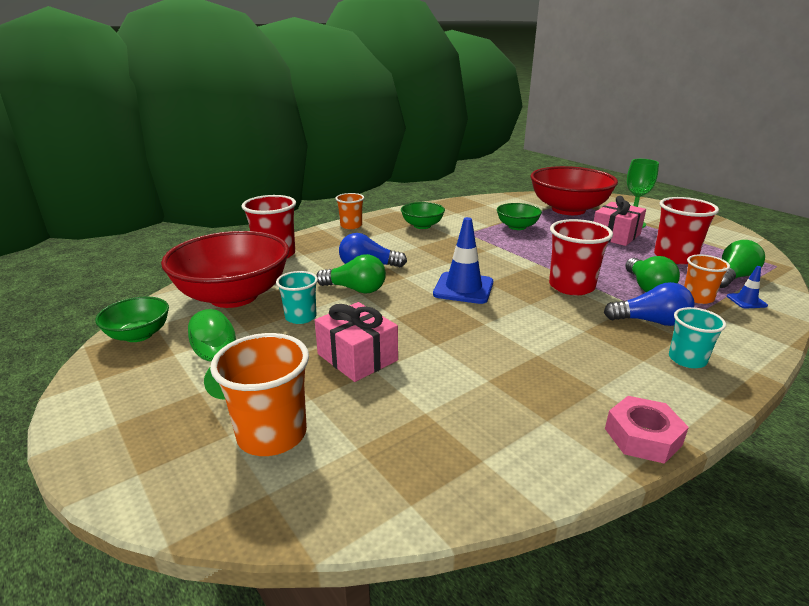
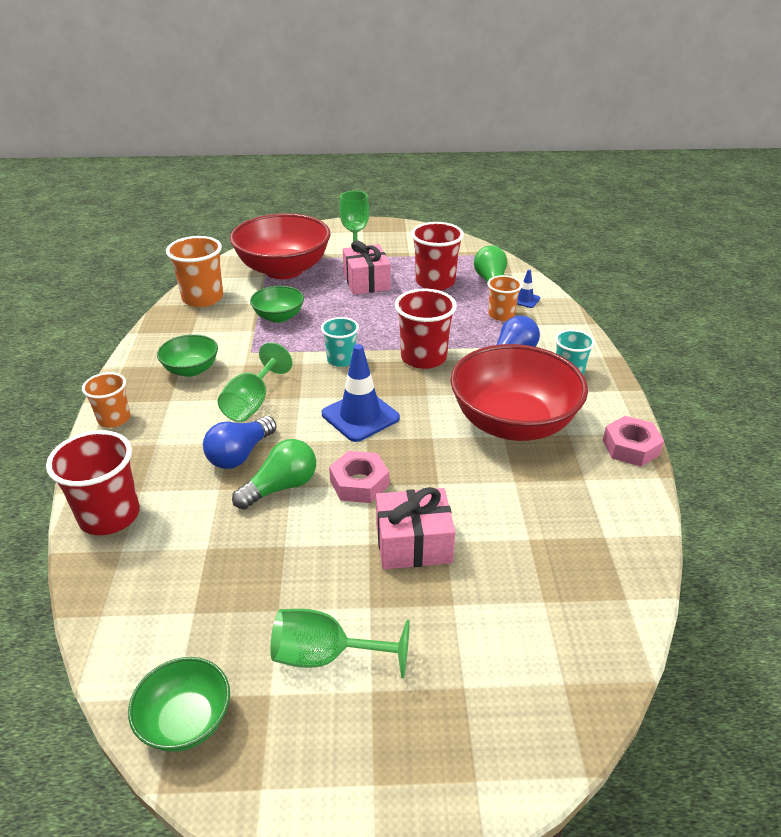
camera: 55 degrees left, 10 degrees up
red bowl [161,231,289,308] -> red bowl moved to [450,344,588,441]
orange cup [210,333,309,456] -> orange cup moved to [166,236,223,307]
turquoise cup [276,271,318,324] -> turquoise cup moved to [321,317,359,367]
green light bulb [625,256,680,292] -> none
none -> green goblet [218,342,292,422]
none -> pink nut [329,451,389,503]

